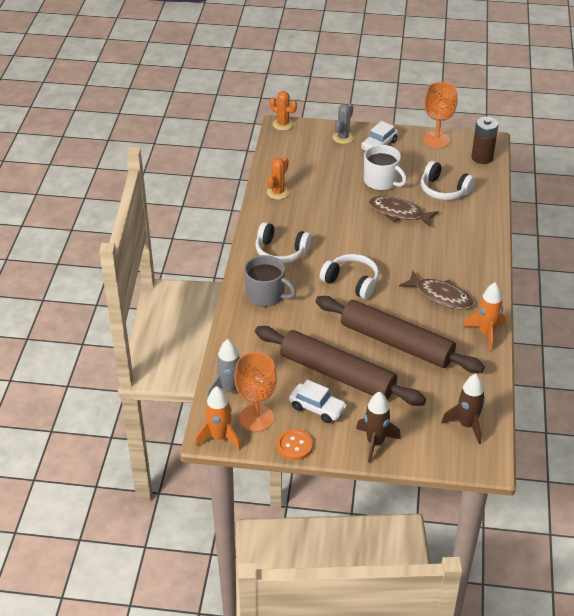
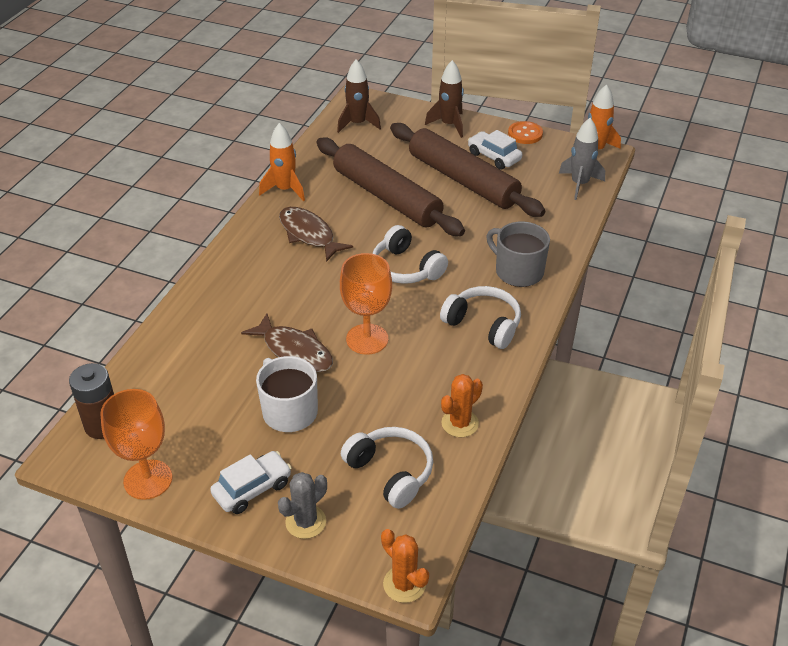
camera: 165 degrees left, 0 degrees up
orange goblet [234,352,277,432] -> orange goblet moved to [340,253,392,355]
white headphones [421,161,475,200] -> white headphones moved to [341,427,433,509]

